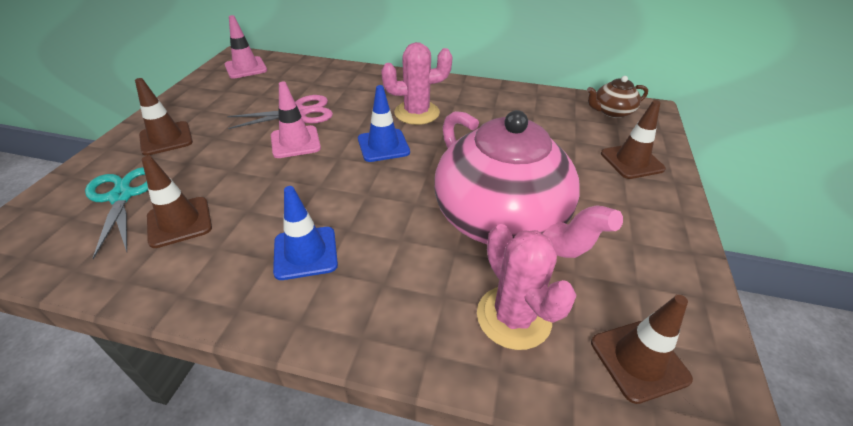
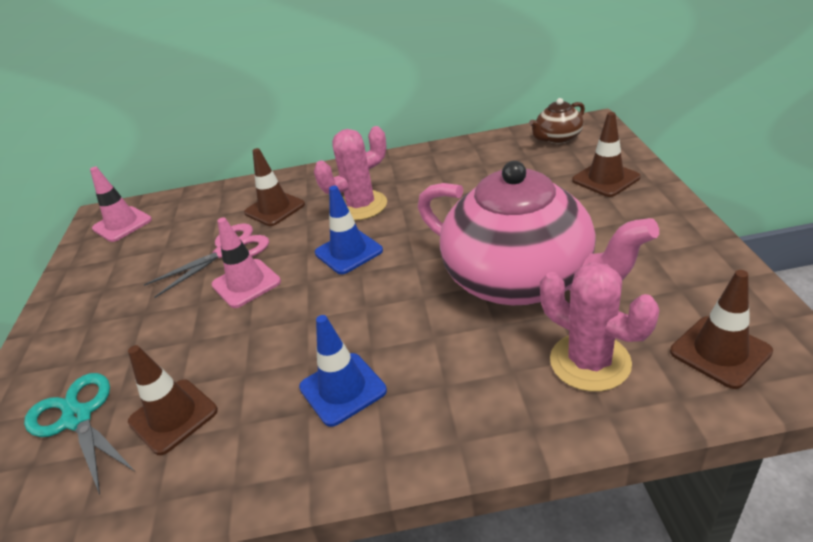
camera: 15 degrees left, 5 degrees down
brown traffic cone [135,78,193,156] -> brown traffic cone moved to [244,148,305,226]

